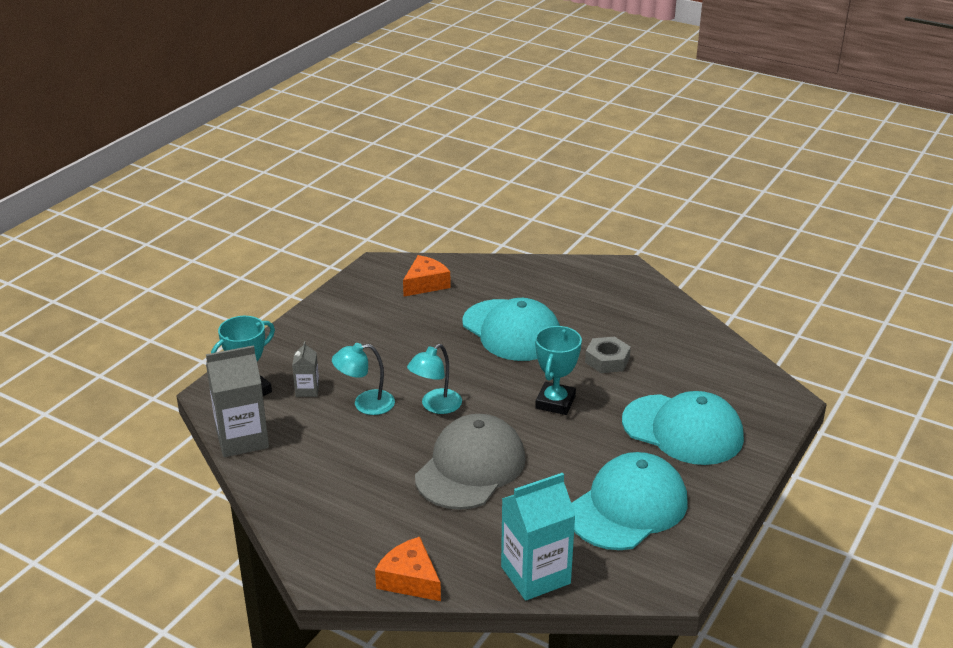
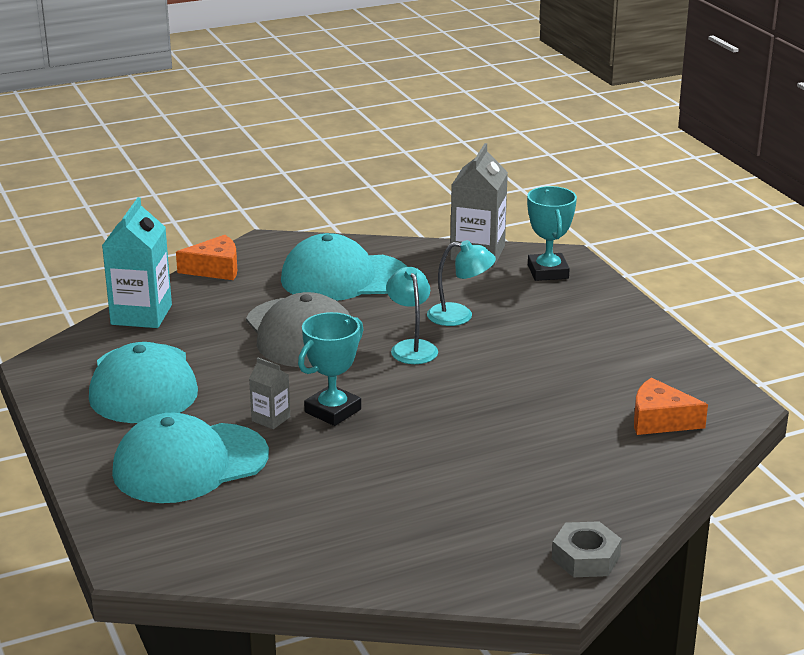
camera: 125 degrees right, 5 degrees down
grey carton [292,341,319,397] -> grey carton moved to [249,357,290,429]
turquoise lamp [332,343,395,415] -> turquoise lamp turned 75 degrees clockwise [427,240,496,326]
orange cheese [403,255,451,297] -> orange cheese turned 120 degrees clockwise [634,378,708,435]
turquoise cap [462,298,560,361] -> turquoise cap moved to [281,233,407,301]
turquoise trophy [535,326,582,415] -> turquoise trophy turned 75 degrees clockwise [298,312,363,426]
grey nut [585,337,631,373] -> grey nut moved to [552,521,622,577]

